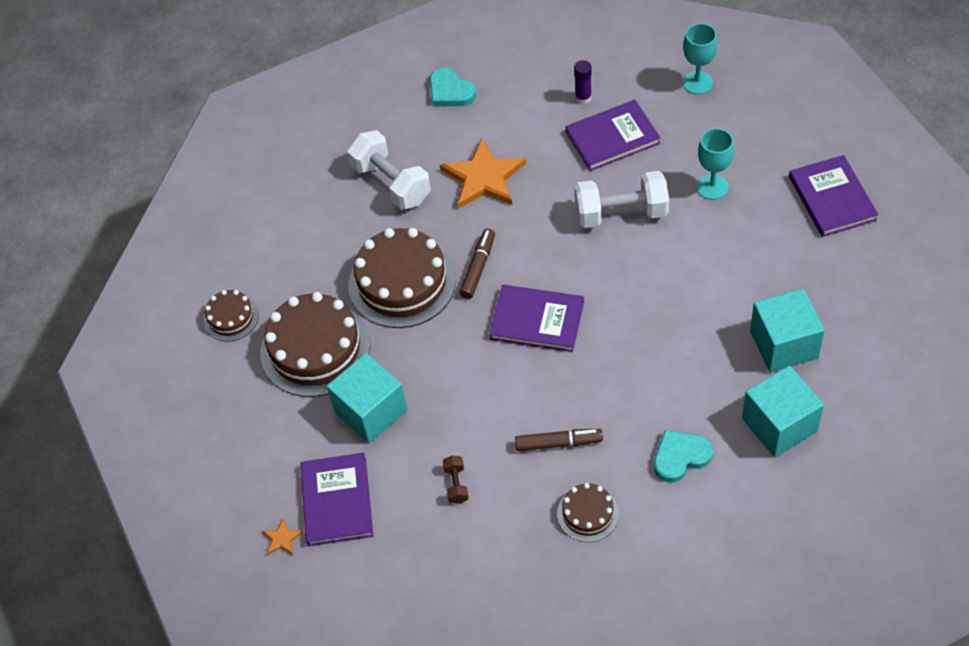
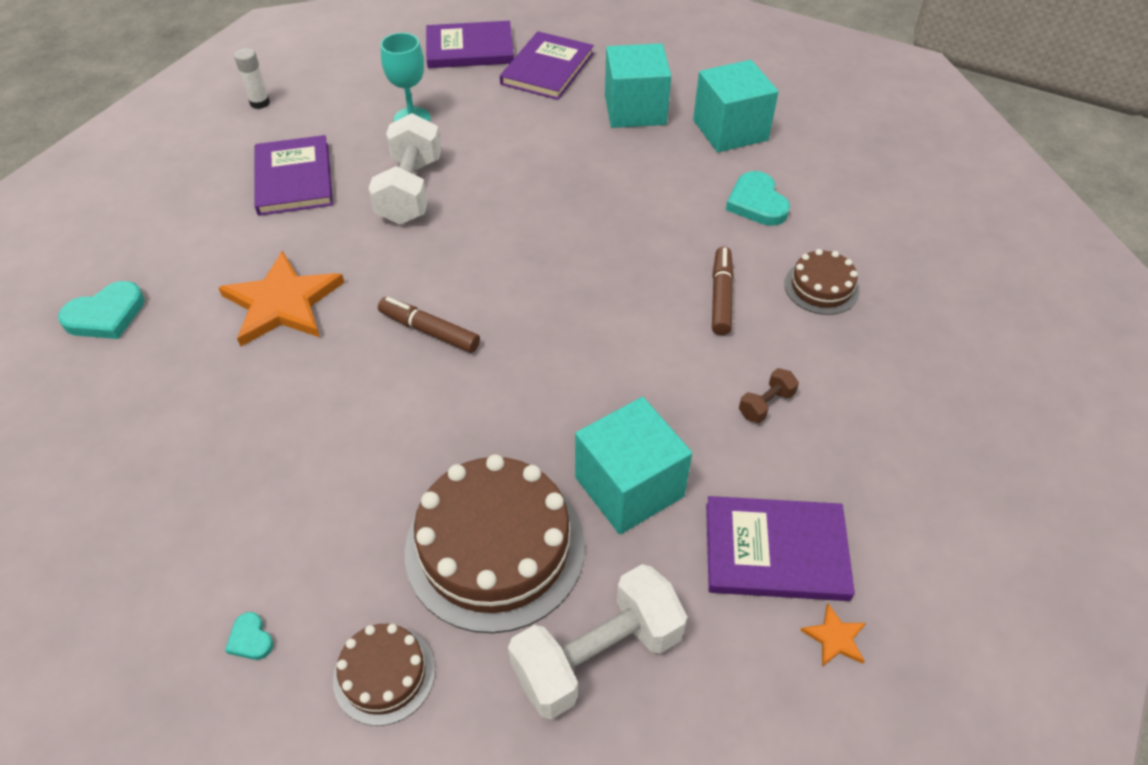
camera: 85 degrees left, 5 degrees down
white dumbbell [347,130,431,210] -> white dumbbell moved to [508,564,687,719]
brown cake [348,228,456,328] -> none
brown dumbbell [443,456,469,504] -> brown dumbbell turned 45 degrees counterclockwise [739,368,799,423]
purple book [489,285,584,352] -> purple book moved to [500,31,594,100]
purple glue stick [574,60,592,104] -> none
turquoise goblet [683,23,717,94] -> white glue stick [234,48,270,109]
none -> turquoise heart [225,612,274,660]

